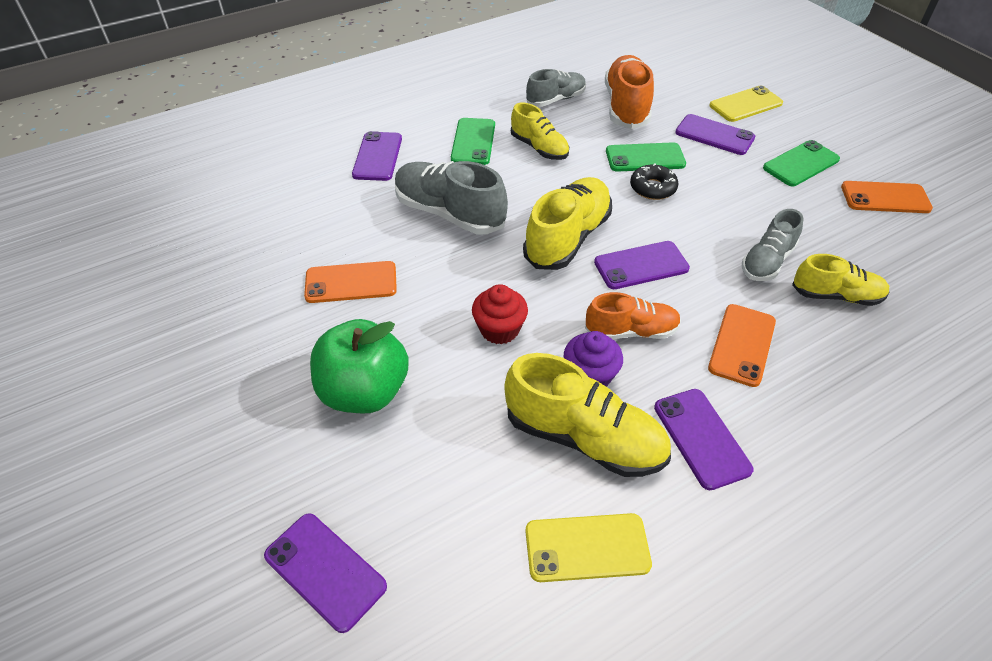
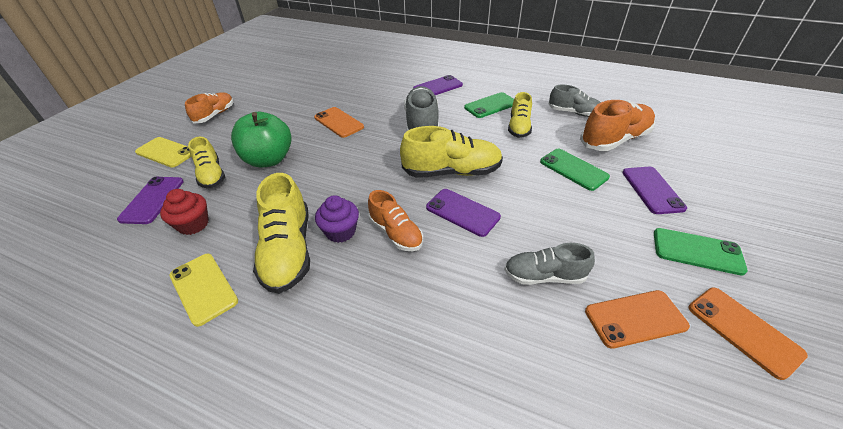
camera: 55 degrees right, 5 degrees down
red cupcake [472,284,528,344] -> red cupcake moved to [160,189,209,235]
black donut [630,163,678,200] -> none
purple phone [654,389,754,490] -> none
orange phone [708,304,776,387] -> orange phone moved to [585,290,690,349]
yellow phone [709,85,783,122] -> yellow phone moved to [135,137,191,168]
yellow shoe [792,254,890,306] -> yellow shoe moved to [188,137,225,188]
none -> orange shoe [185,92,233,124]

